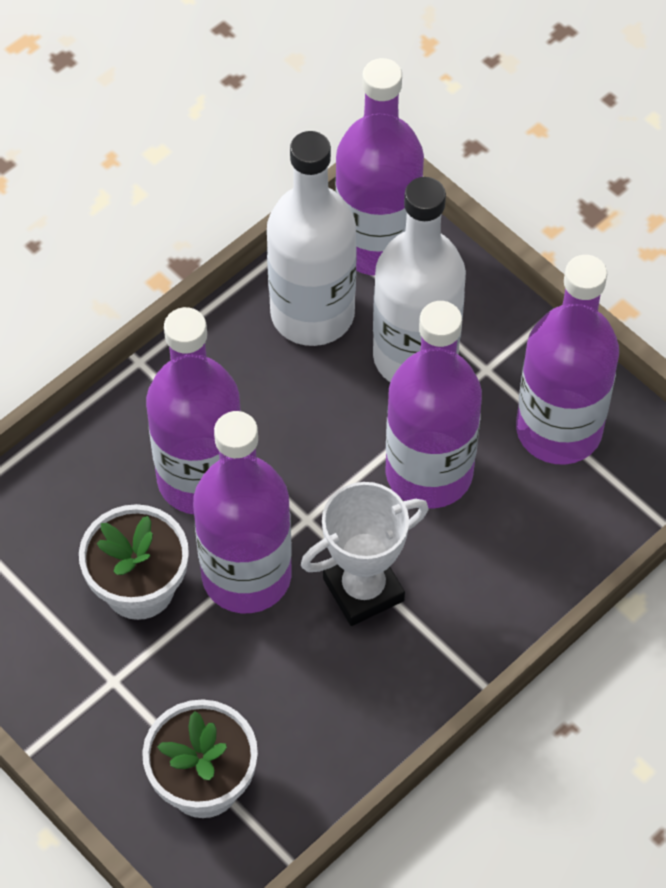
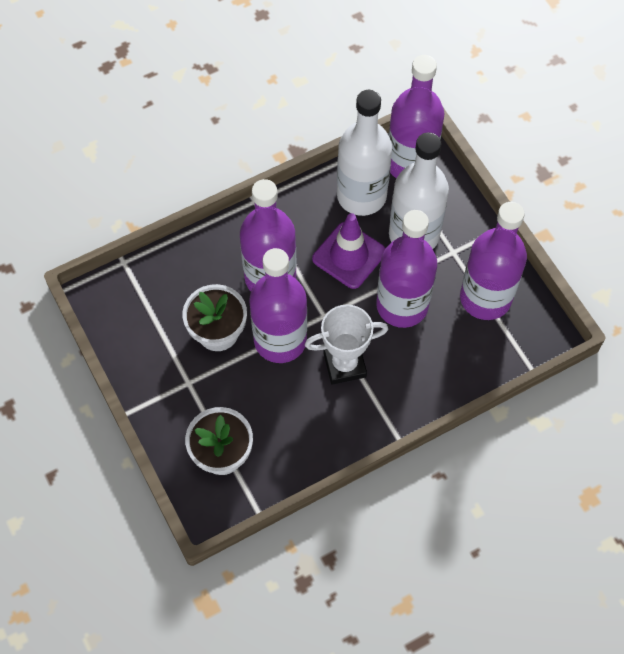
camera: 15 degrees right, 5 degrees up
none -> purple traffic cone [312,213,386,289]

